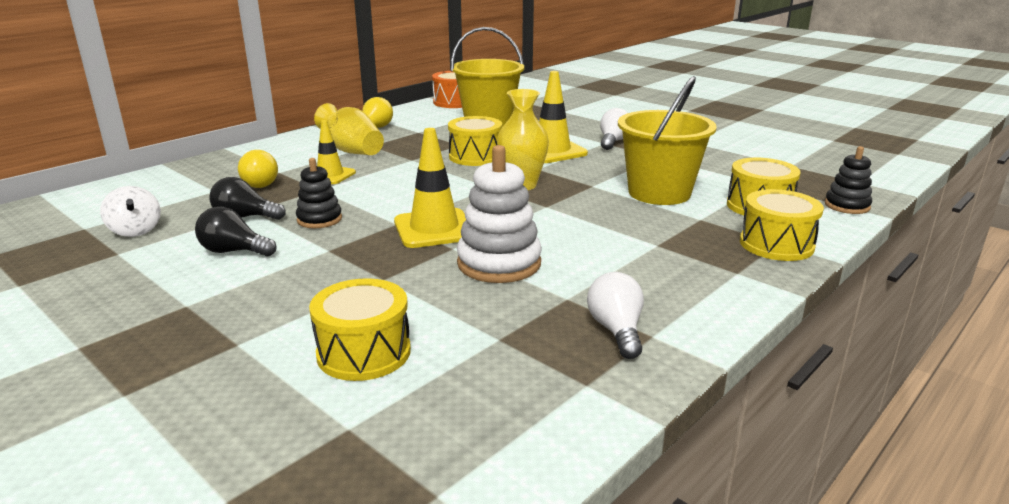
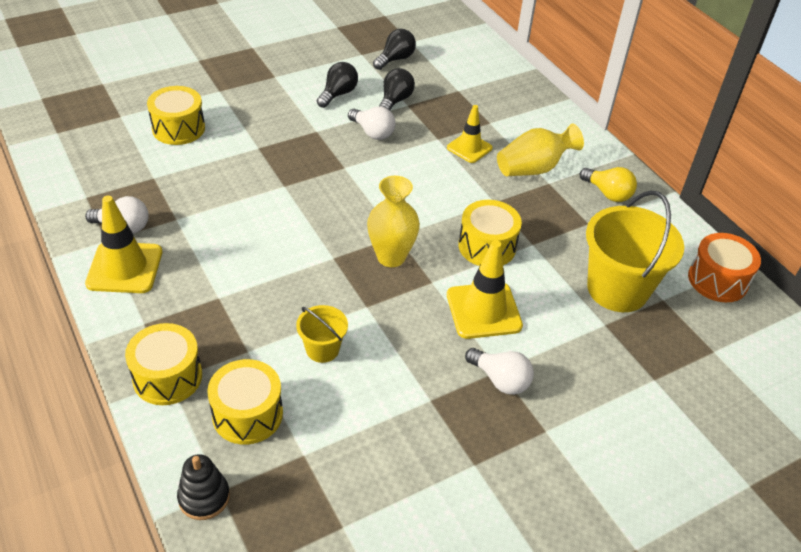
camera: 105 degrees right, 20 degrees up
white spinning top [100,186,161,237] -> black light bulb [373,29,416,70]
yellow light bulb [238,150,278,188] -> none
black stacking toy [296,158,342,228] -> white light bulb [348,106,396,140]
yellow traffic cone [394,128,466,248] -> yellow traffic cone moved to [85,195,162,293]
white stacking toy [457,145,542,283] -> none
yellow bucket [618,76,717,205] -> yellow bucket [296,305,348,363], size x0.50

